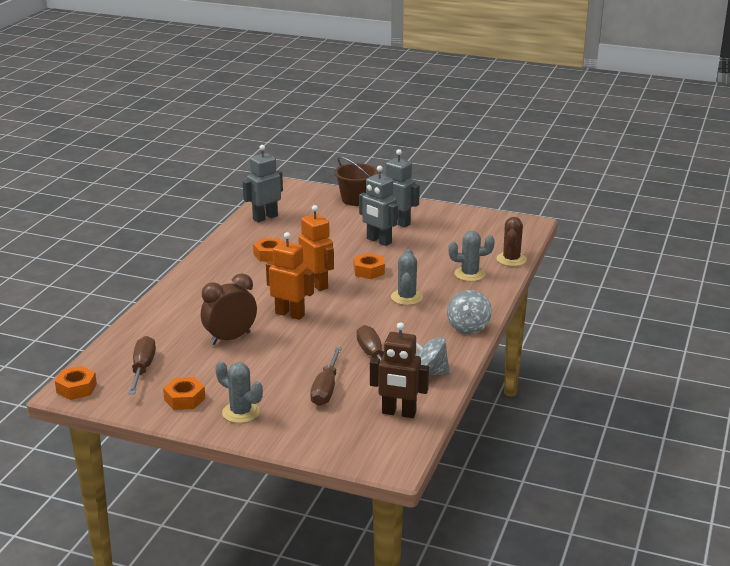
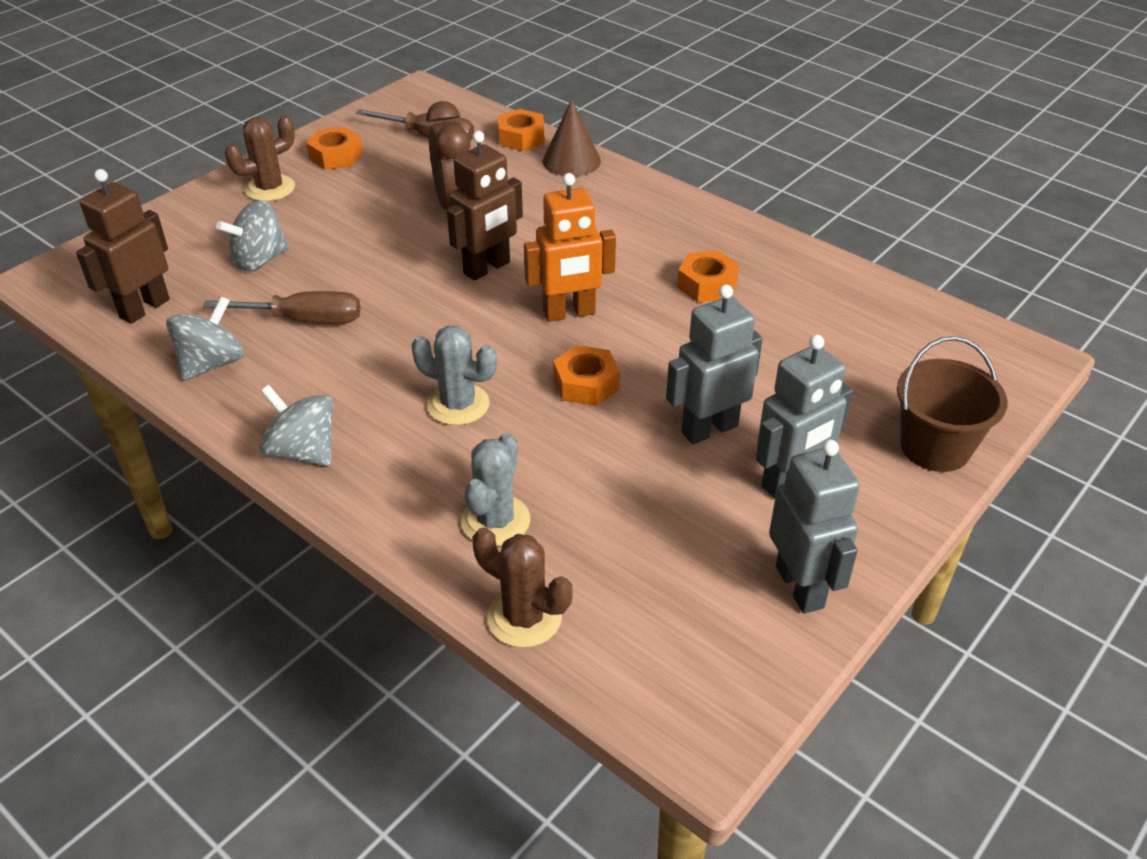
camera: 110 degrees right, 15 degrees up
orange nut [55,366,97,400] -> orange nut moved to [498,109,545,151]
grey cactus [216,361,263,423] -> brown cactus [225,116,295,201]
grey robot [243,145,283,222] -> grey robot moved to [769,440,860,614]
orange robot [266,232,314,320] -> brown robot [447,131,523,281]
brown screwdriver [310,347,342,406] -> grey spinning top [216,200,290,272]
none -> brown cone [542,99,601,177]

